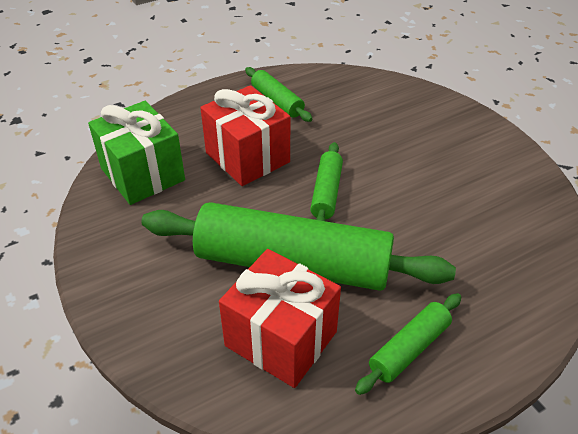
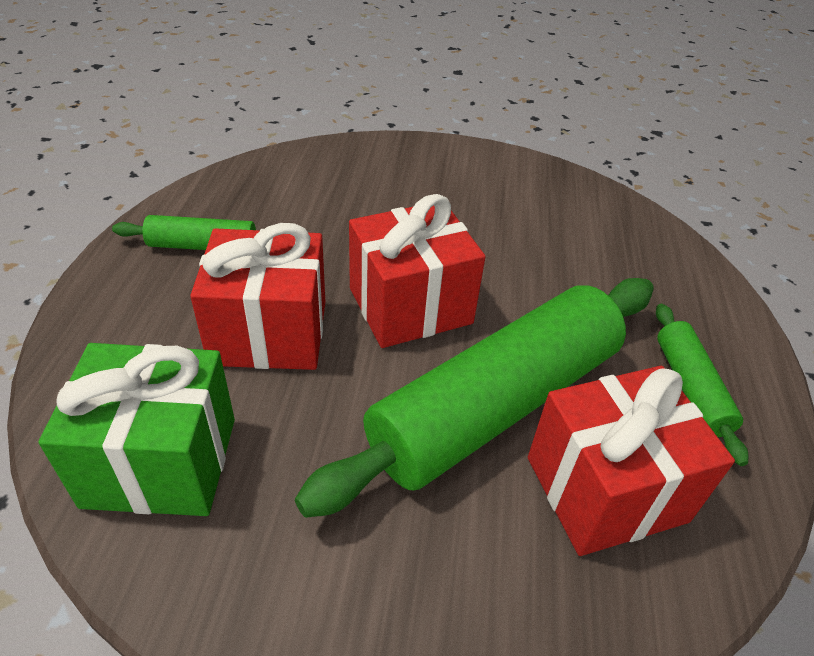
camera: 55 degrees left, 0 degrees up
green rolling pin [310,142,343,221] -> red gift [349,194,486,348]

